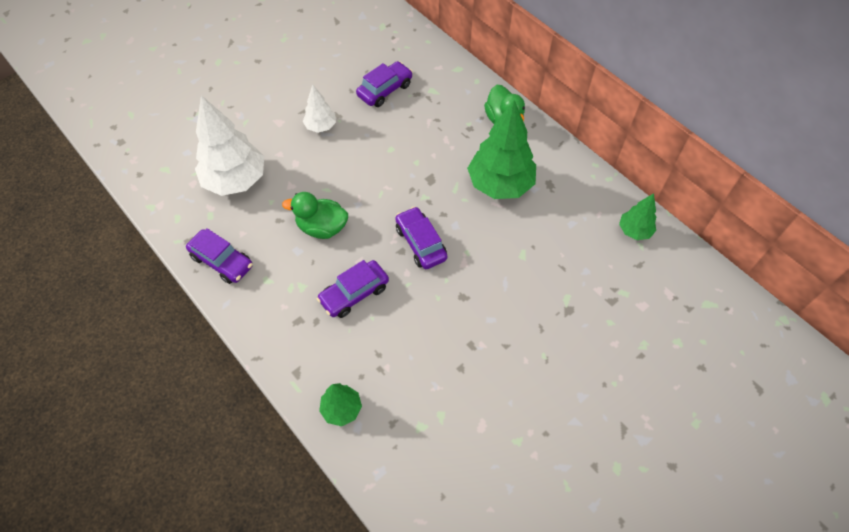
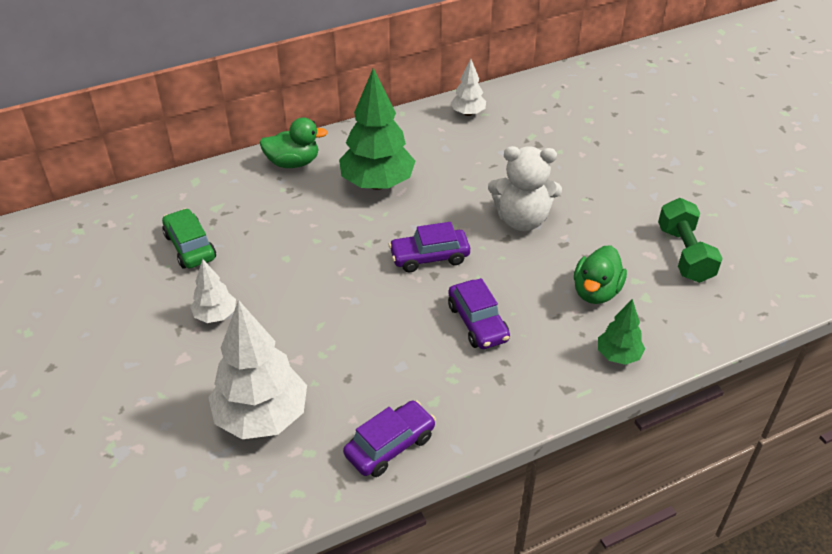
camera: 75 degrees left, 15 degrees down
green duck [282,192,348,239] -> green duck moved to [574,245,627,304]
purple car [356,61,413,107] -> green car [162,208,216,269]
green tree [619,193,656,240] -> white tree [451,59,486,116]
none -> white teddy bear [488,146,562,231]
none -> green dumbbell [658,198,723,283]

